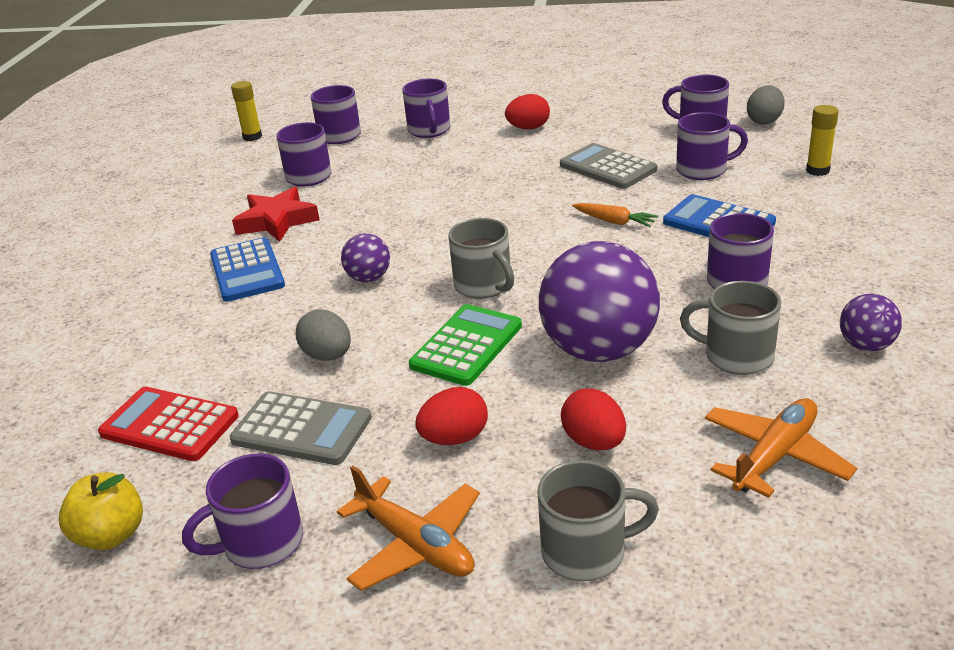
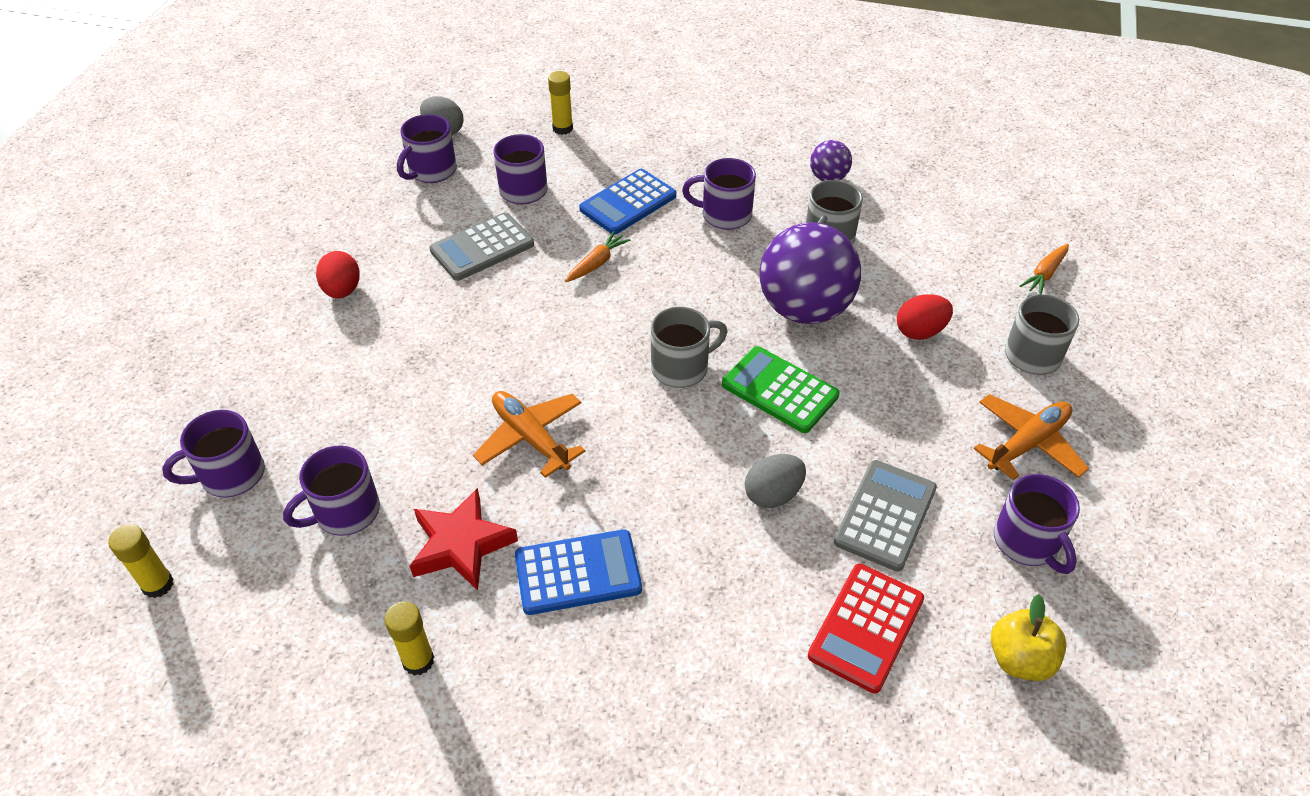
camera: 85 degrees left, 15 degrees up
purple ball [341,233,390,282] -> none
purple mug [402,79,450,138] -> none
red egg [415,387,488,445] -> none
orange plane [705,398,857,498] -> orange plane moved to [473,391,585,478]
none -> yellow glue stick [385,601,434,676]
none -> orange carrot [1020,244,1069,295]

